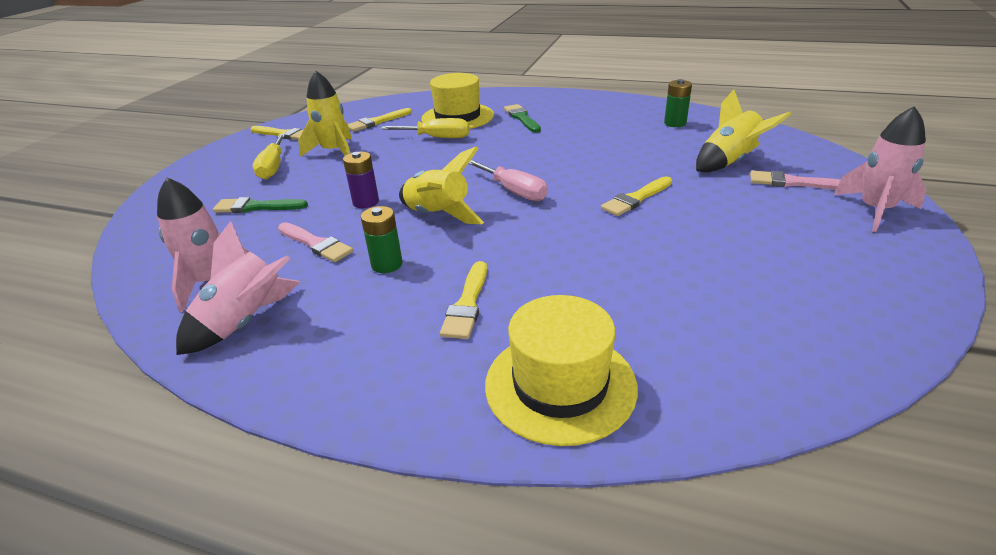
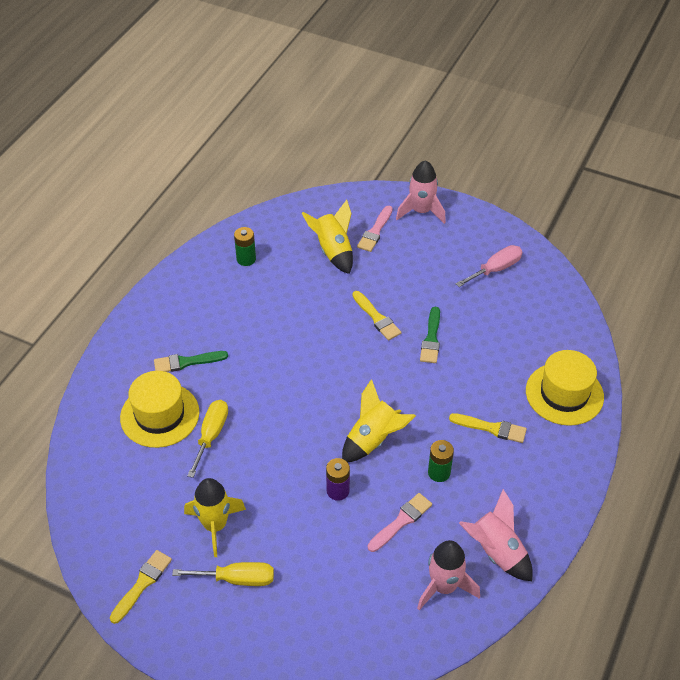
camera: 85 degrees left, 15 degrees up
green brush [213,197,308,213] -> green brush moved to [420,307,440,363]
yellow brush [348,108,412,132] -> none
pink screwdriver [468,160,548,201] -> pink screwdriver moved to [456,245,522,287]

